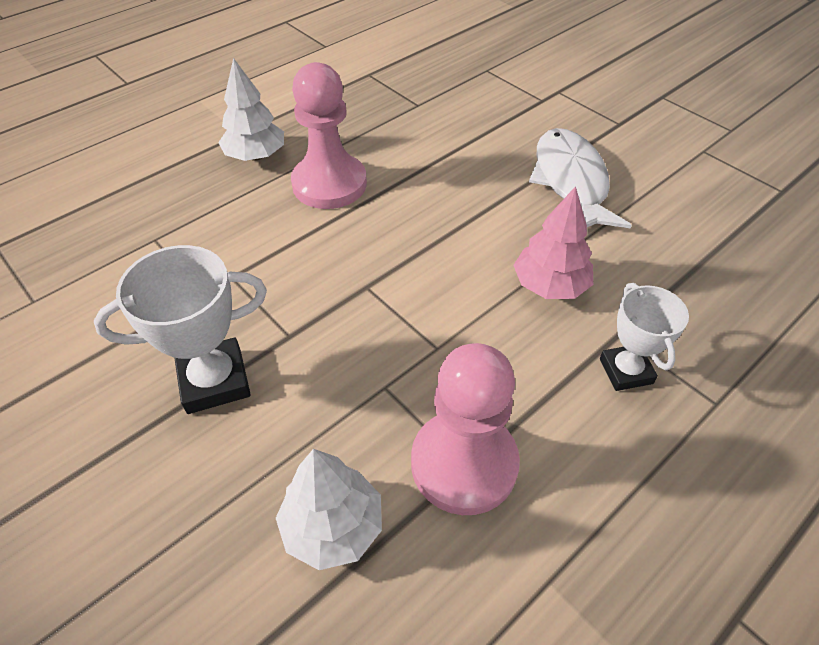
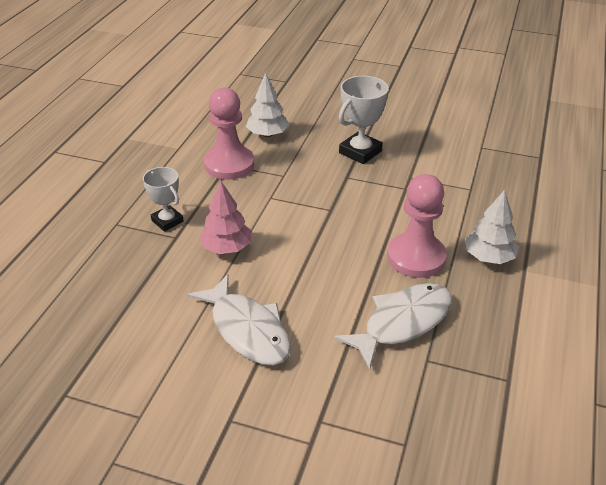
camera: 150 degrees right, 10 degrees down
none -> white fish [334,283,452,370]

